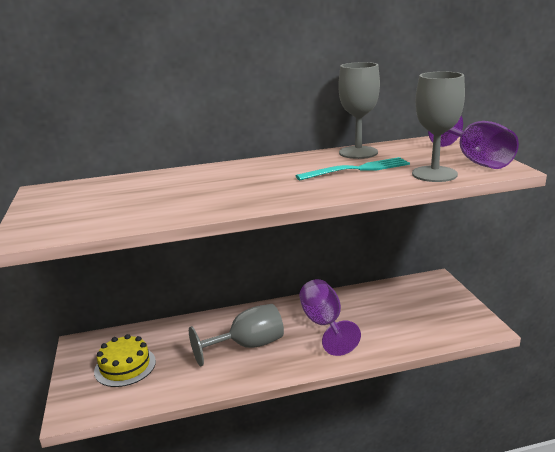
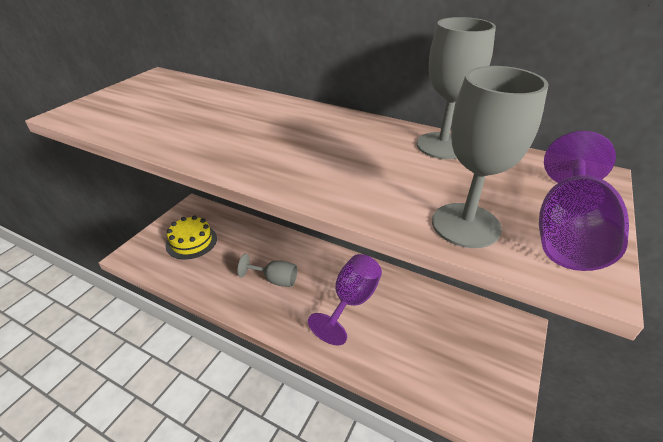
camera: 40 degrees right, 15 degrees up
grey goblet [189,304,284,366] -> grey goblet [237,253,297,287], size x0.66
turquoise fork [296,157,410,180] -> none

